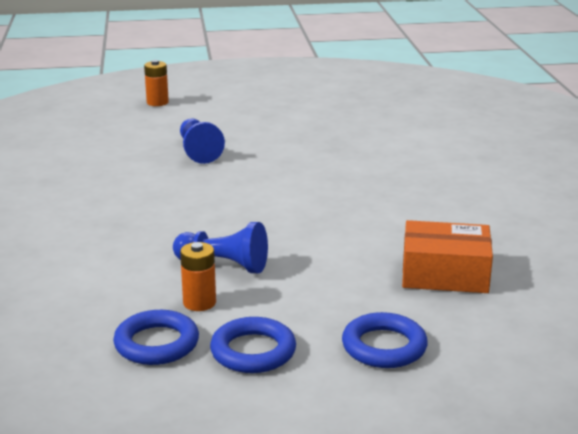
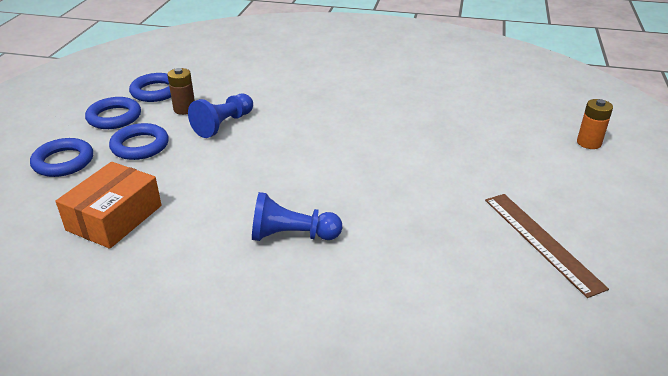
camera: 110 degrees right, 10 degrees up
blue pawn [180,118,225,164] -> blue pawn moved to [252,192,342,241]
orange battery [180,242,216,311] -> brown battery [167,68,195,115]
none -> blue ring [109,123,169,160]
none -> brown ruler [485,194,609,298]

